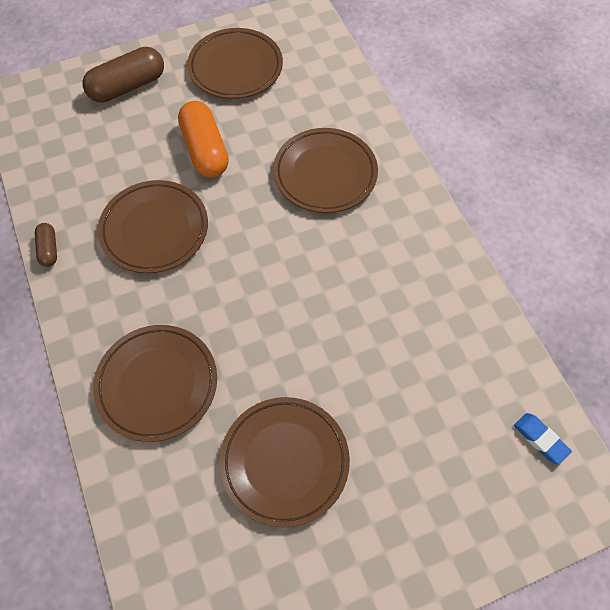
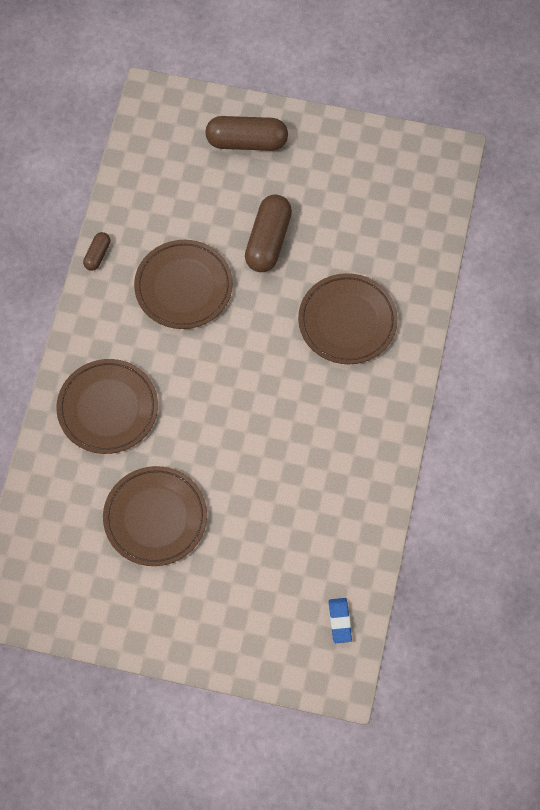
camera: 35 degrees right, 5 degrees up
orange capsule [178,101,229,178] -> brown capsule [245,195,292,272]
brown plate [187,28,283,99] -> none

